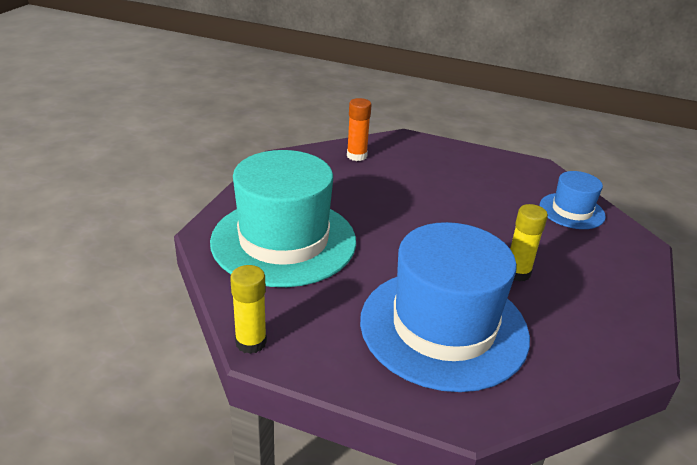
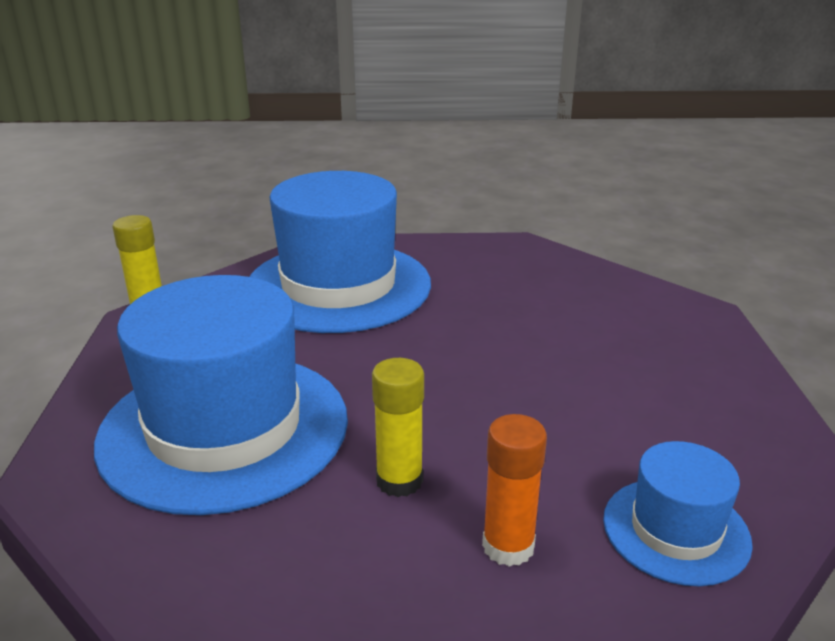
camera: 70 degrees right, 5 degrees down
turquoise hat [210,150,356,287] -> blue hat [249,171,431,333]
orange glue stick [347,98,372,161] -> orange glue stick moved to [482,414,547,567]

